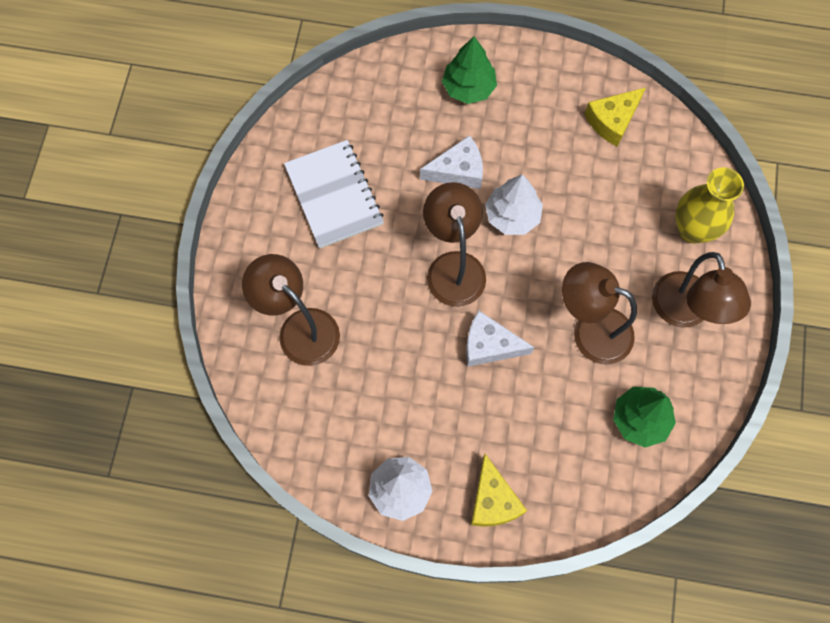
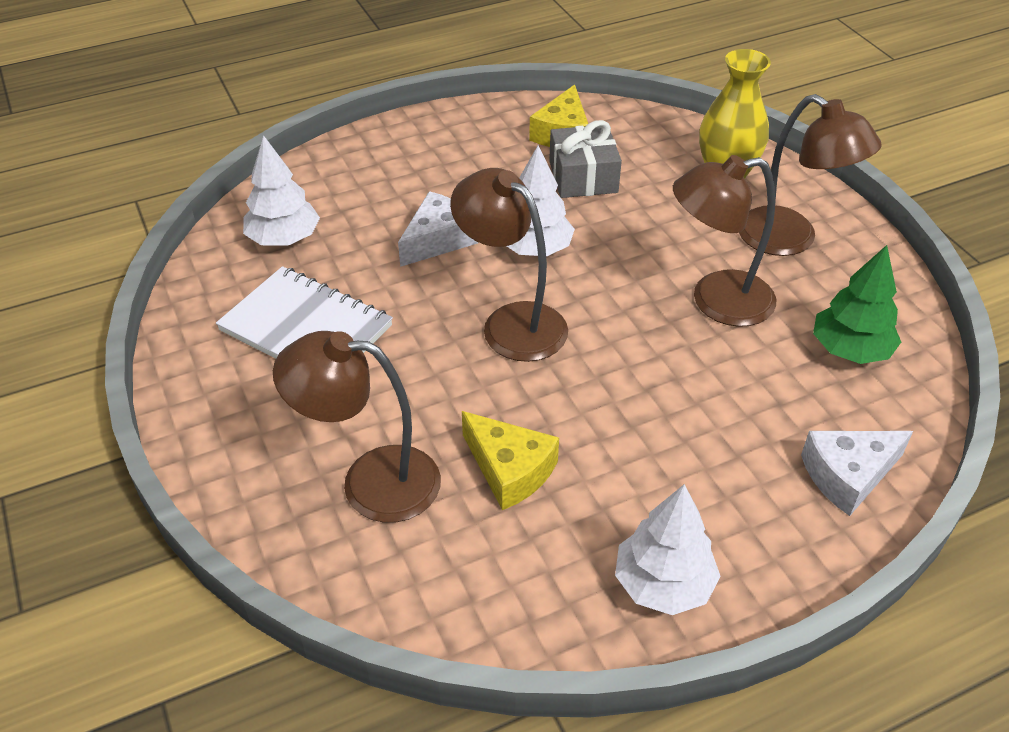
camera: 35 degrees left, 25 degrees down
green tree [442,37,497,104] -> none
white cheese [466,311,534,367] -> white cheese moved to [801,431,913,516]
yellow cheese [471,454,527,527] -> yellow cheese moved to [462,411,559,510]
none -> white tree [243,135,320,246]
none -> grey gift [549,120,622,198]

